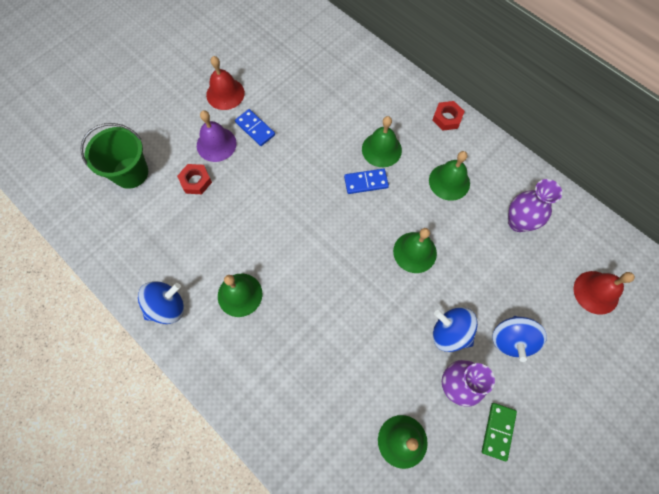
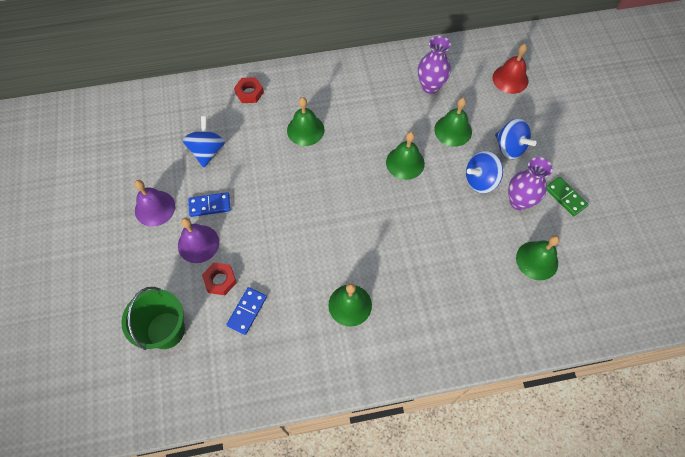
camera: 55 degrees left, 5 degrees down
blue spinning top [138,281,184,324] -> blue spinning top moved to [183,116,225,167]
red bell [206,56,245,110] -> purple bell [134,180,175,227]
blue domino [344,169,389,194] -> blue domino moved to [226,287,267,335]
green bell [429,151,470,201] -> green bell moved to [434,98,472,147]
red nut [433,101,465,131] -> red nut moved to [234,77,264,103]

